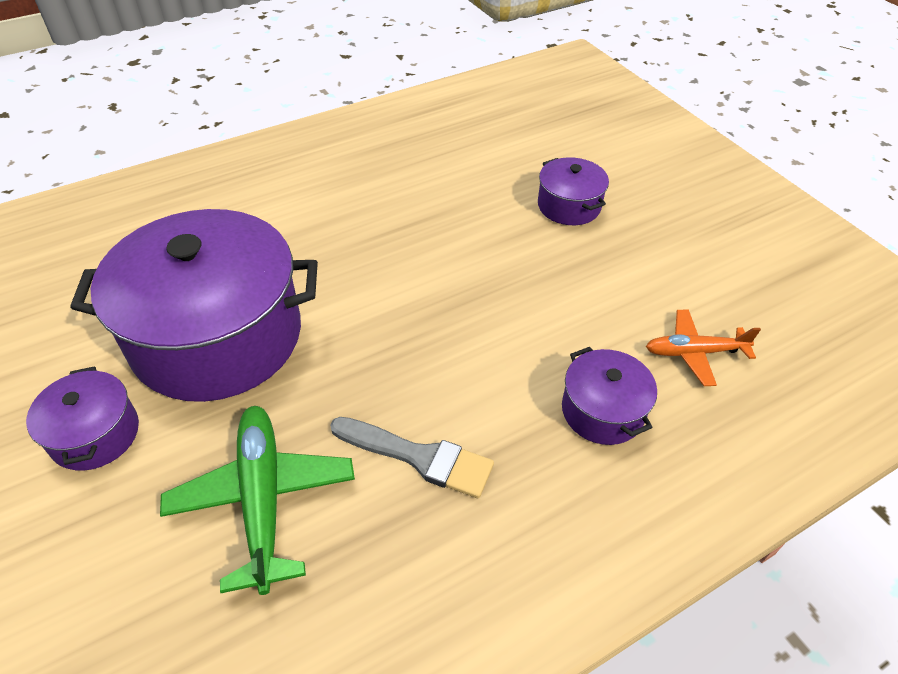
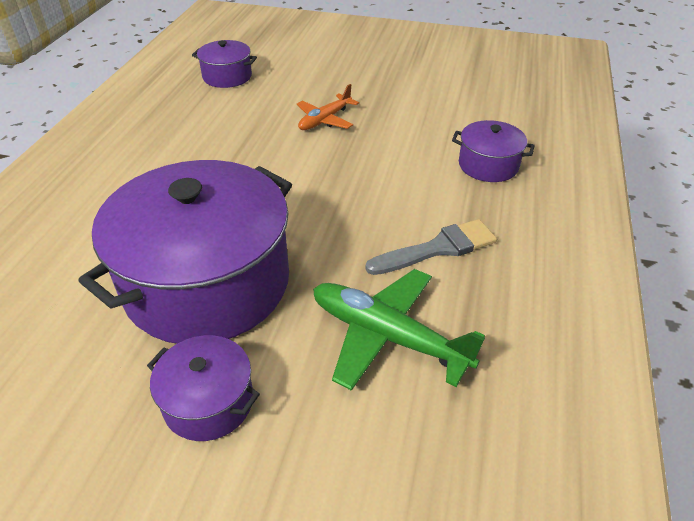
camera: 45 degrees left, 5 degrees down
purple pot [538,157,609,225] -> purple pot moved to [192,40,257,88]
orange plane [646,309,761,386] -> orange plane moved to [297,84,359,130]

